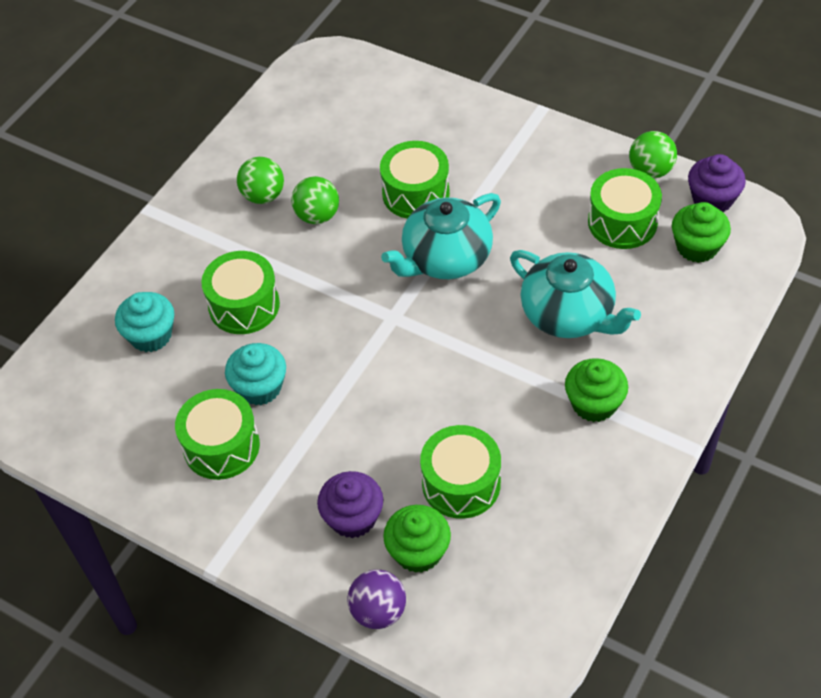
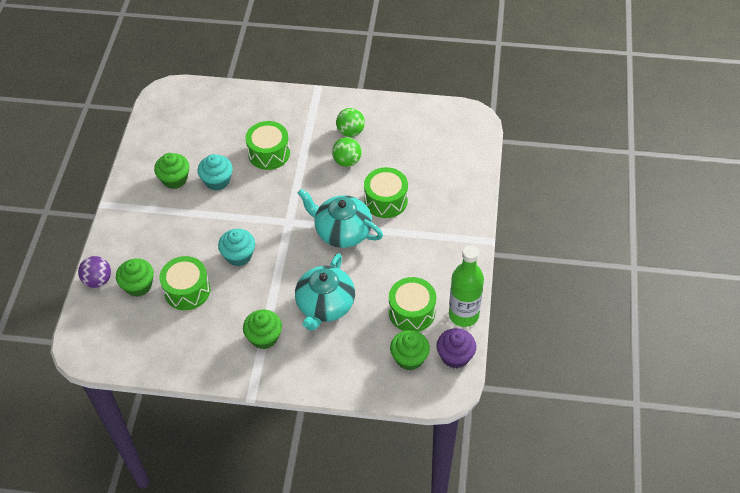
camera: 65 degrees right, 0 degrees up
turquoise cupcake [115,292,174,352] -> turquoise cupcake moved to [218,229,255,266]
green drum [175,389,260,480] -> green cupcake [154,153,189,189]
purple cupcake [317,471,383,538] -> none
green ball [629,131,677,179] -> green bottle [449,246,484,327]

